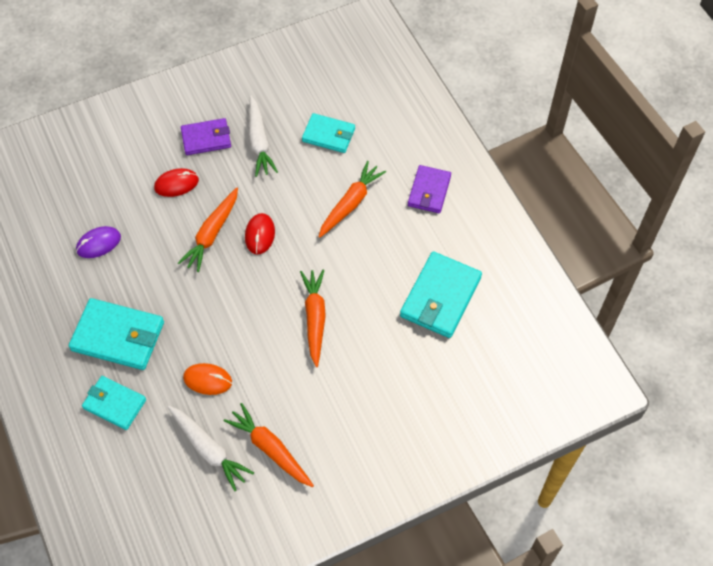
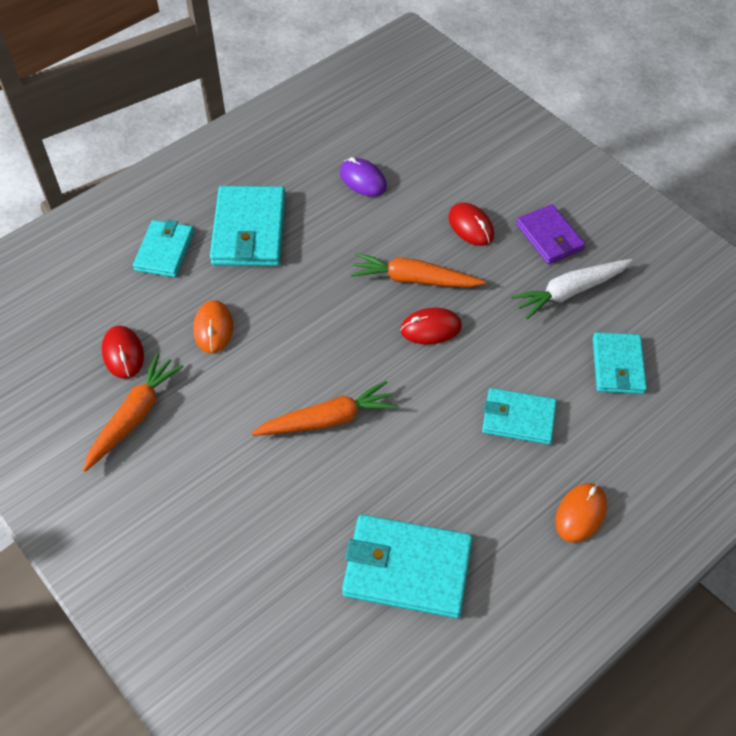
camera: 75 degrees right, 5 degrees down
white carrot [168,406,254,491] -> red mouse [102,326,144,379]
orange carrot [319,161,386,238] -> turquoise wallet [482,388,557,445]
purple wallet [408,165,451,213] -> orange mouse [555,483,607,543]

